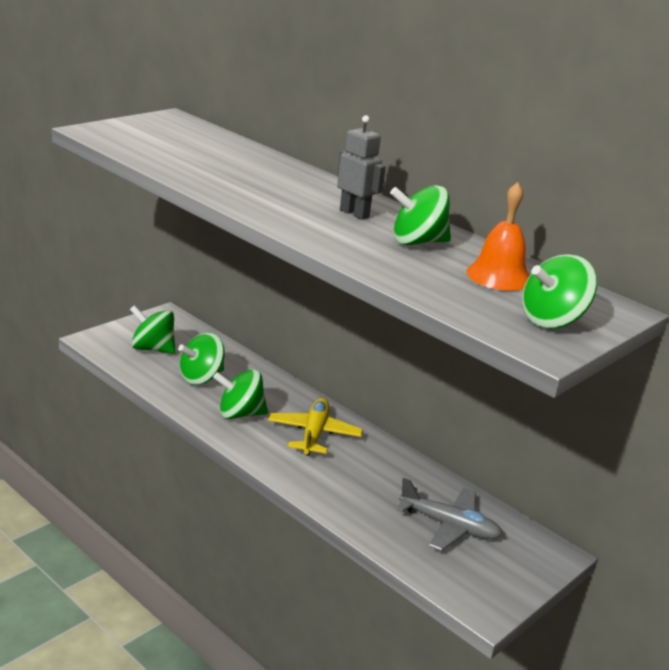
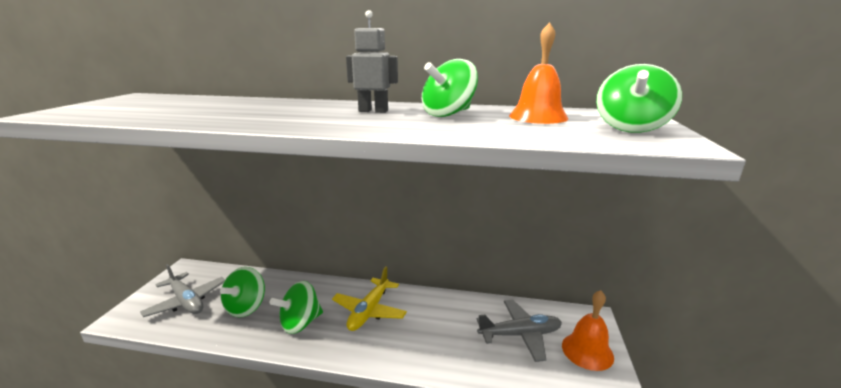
camera: 30 degrees left, 5 degrees down
green spinning top [130,305,176,354] -> grey plane [140,264,225,317]
yellow plane [268,398,363,456] -> yellow plane turned 135 degrees counterclockwise [332,266,407,331]
none -> orange bell [562,290,614,371]

